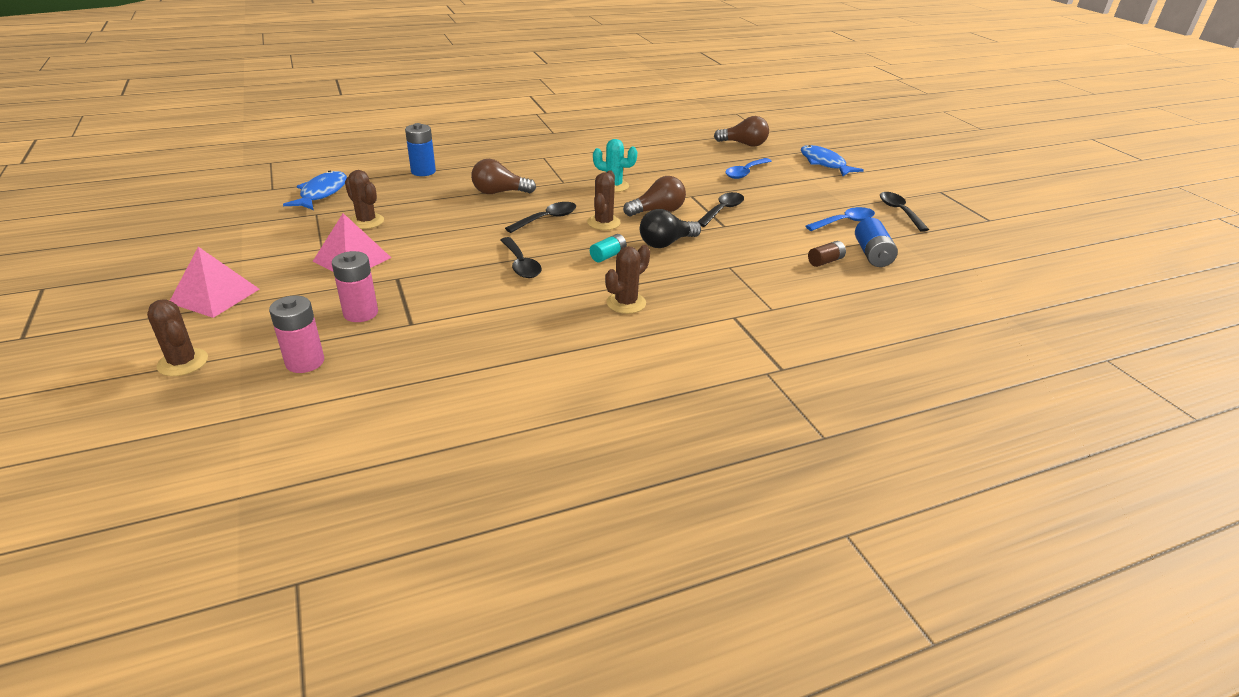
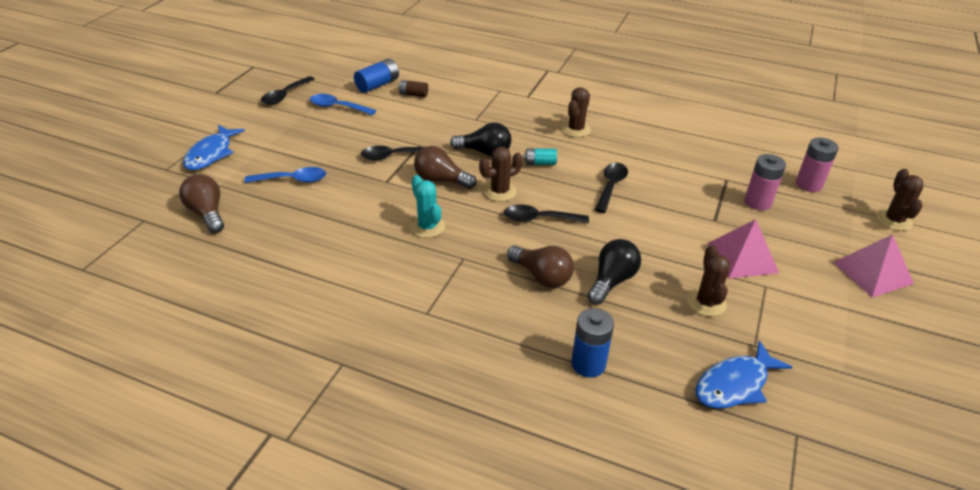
camera: 135 degrees left, 5 degrees up
brown cactus [605,245,650,314] -> brown cactus turned 60 degrees counterclockwise [562,87,591,137]
none -> black light bulb [587,239,641,304]

